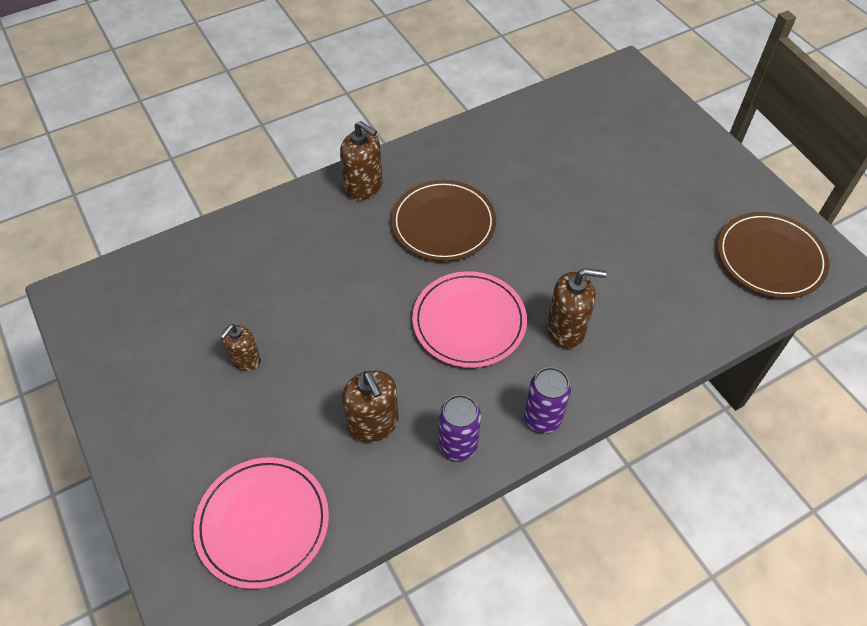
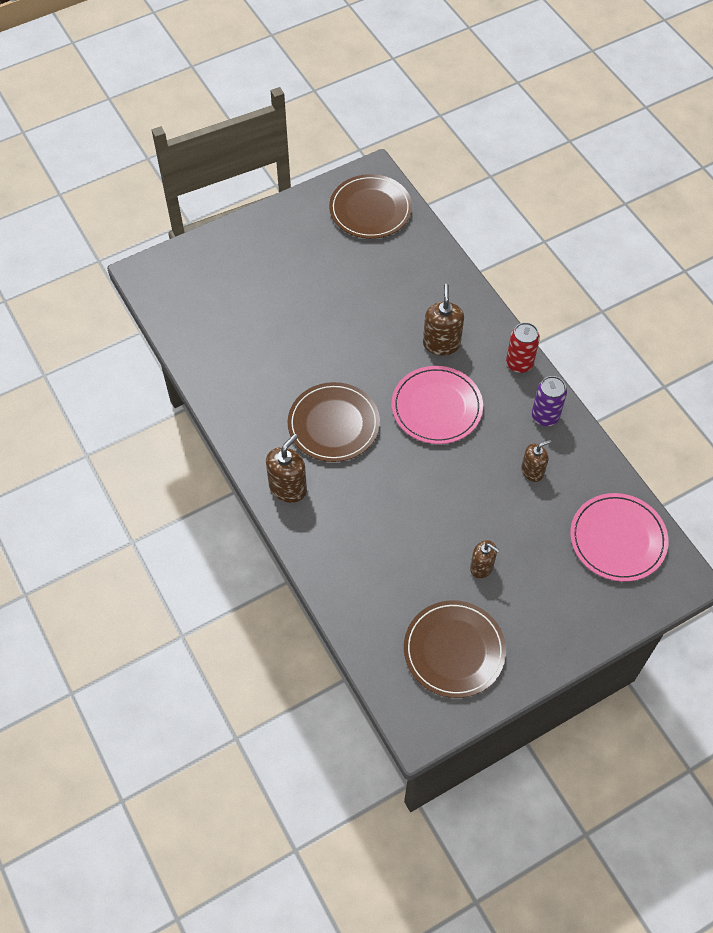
camera: 90 degrees left, 5 degrees up
brown soap dispenser [342,370,399,443] -> brown soap dispenser [521,440,551,482], size x0.66
purple can [524,367,571,433] -> red can [506,322,540,373]
none -> brown plate [404,600,506,698]

